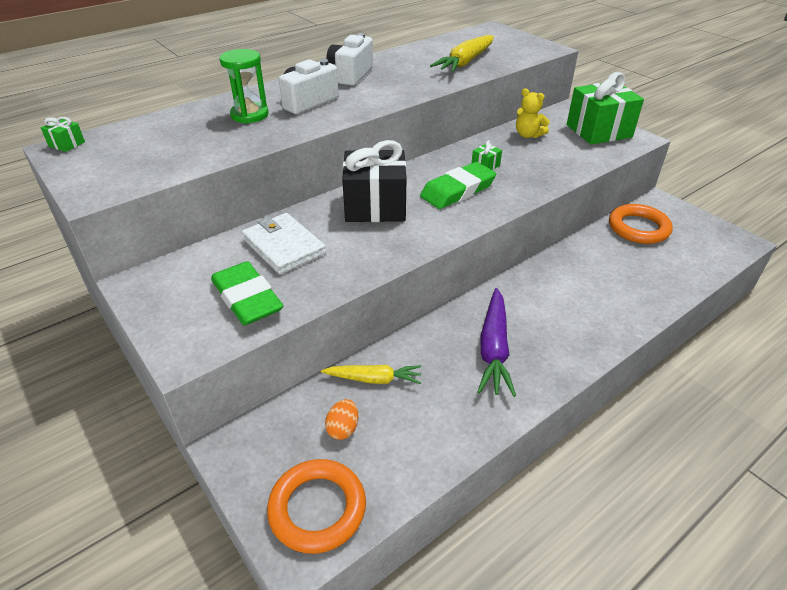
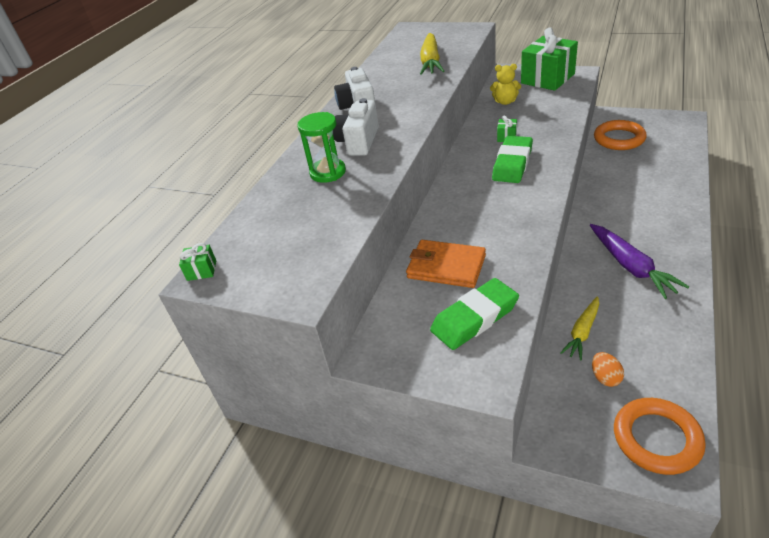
camera: 25 degrees left, 0 degrees up
green eraser [211,261,283,326] -> green eraser turned 60 degrees counterclockwise [430,278,519,350]
white wallet [242,213,326,274] -> orange wallet [406,240,486,288]
yellow carrot [321,365,421,384] -> yellow carrot turned 150 degrees clockwise [560,296,599,360]
black gift [342,140,406,222] -> none

